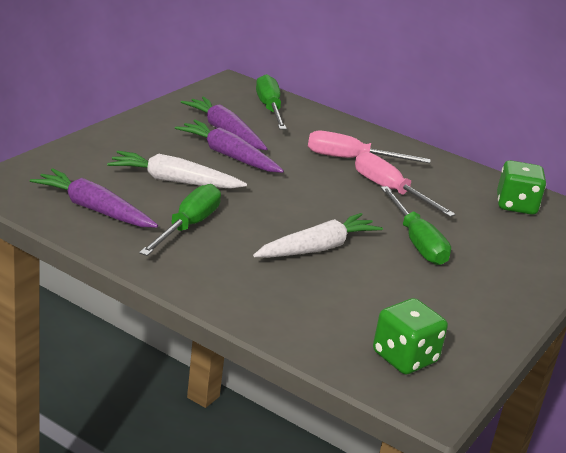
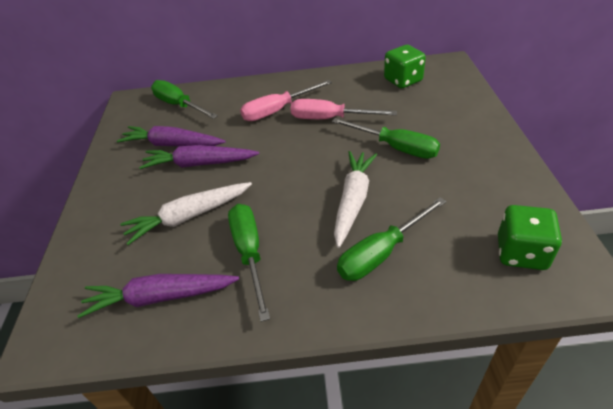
camera: 30 degrees left, 15 degrees up
none -> green screwdriver [337,197,447,281]

